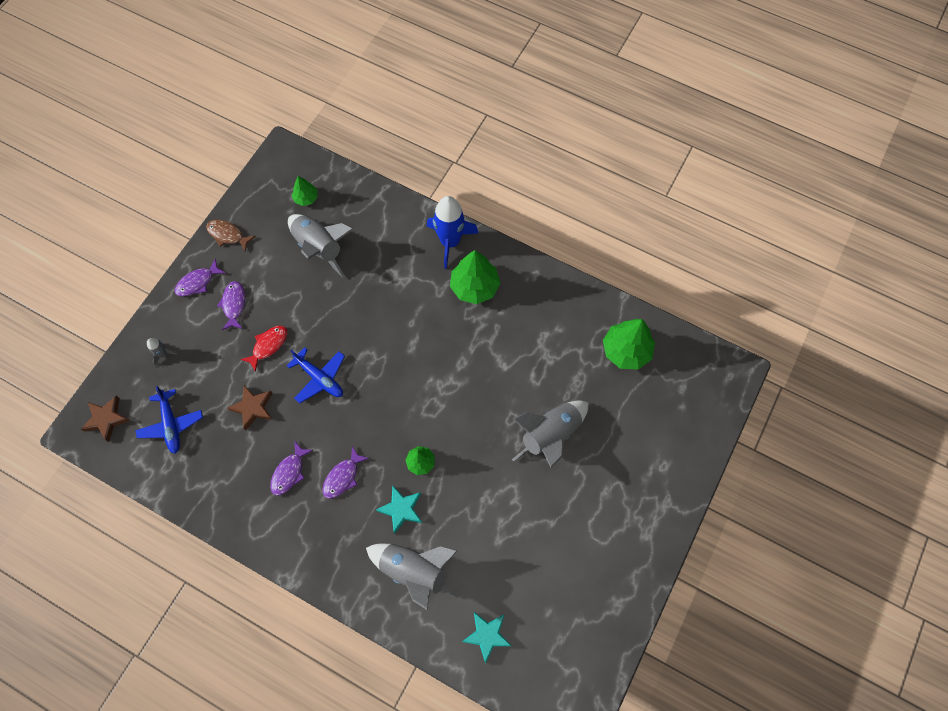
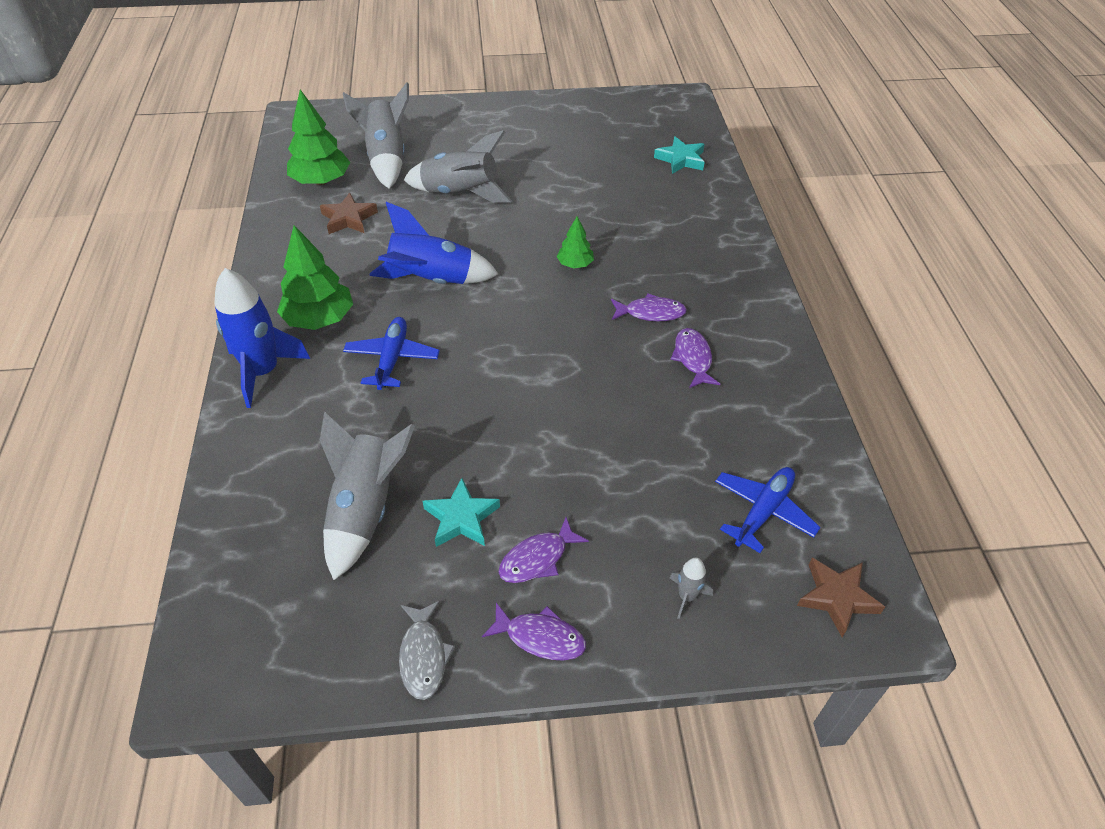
camera: 125 degrees left, 20 degrees down
brown fish [206,220,256,251] -> grey fish [399,601,455,700]
brown star [228,385,273,431] -> brown star moved to [320,193,378,234]
red fish [240,326,287,372] -> none
purple fish [270,442,313,496] -> purple fish turned 90 degrees counterclockwise [670,328,720,388]
blue plane [287,347,345,403] -> blue plane moved to [343,317,440,390]
green tree [292,176,318,206] -> none
grey rocket [366,544,458,610] -> grey rocket moved to [343,82,409,188]
turquoise star [376,485,422,534] -> turquoise star moved to [423,478,500,547]
none -> blue rocket [369,202,498,284]

